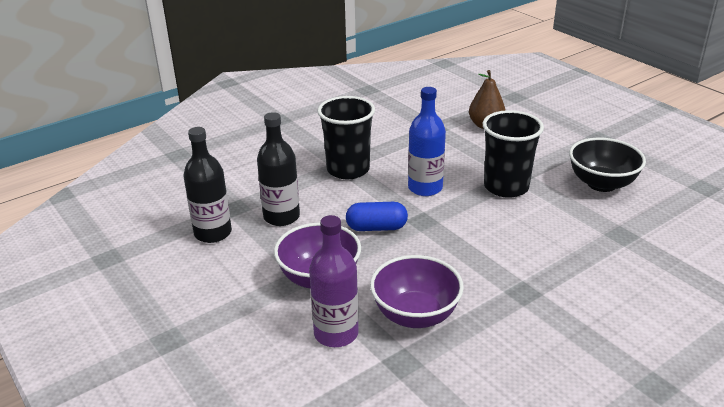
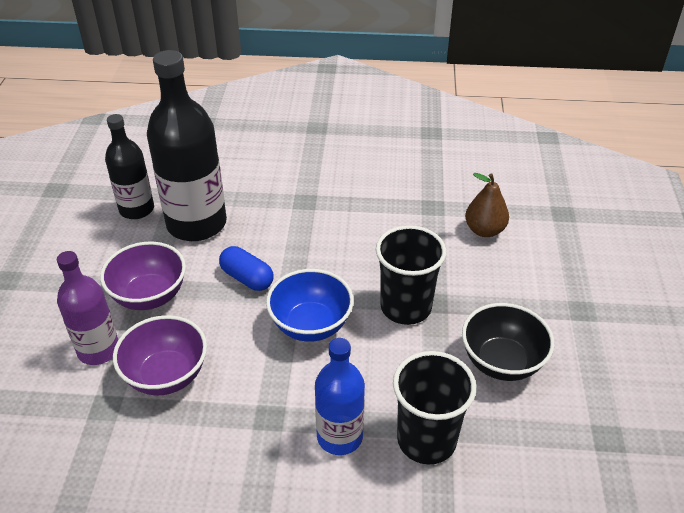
camera: 40 degrees right, 10 degrees up
black bottle [257,112,300,226] -> black bottle [147,50,227,241], size x1.68
black cup [317,96,375,179] -> black cup moved to [393,351,476,465]
blue bottle [408,87,446,196] -> blue bottle moved to [315,338,365,455]
none -> blue bowl [266,269,354,342]

